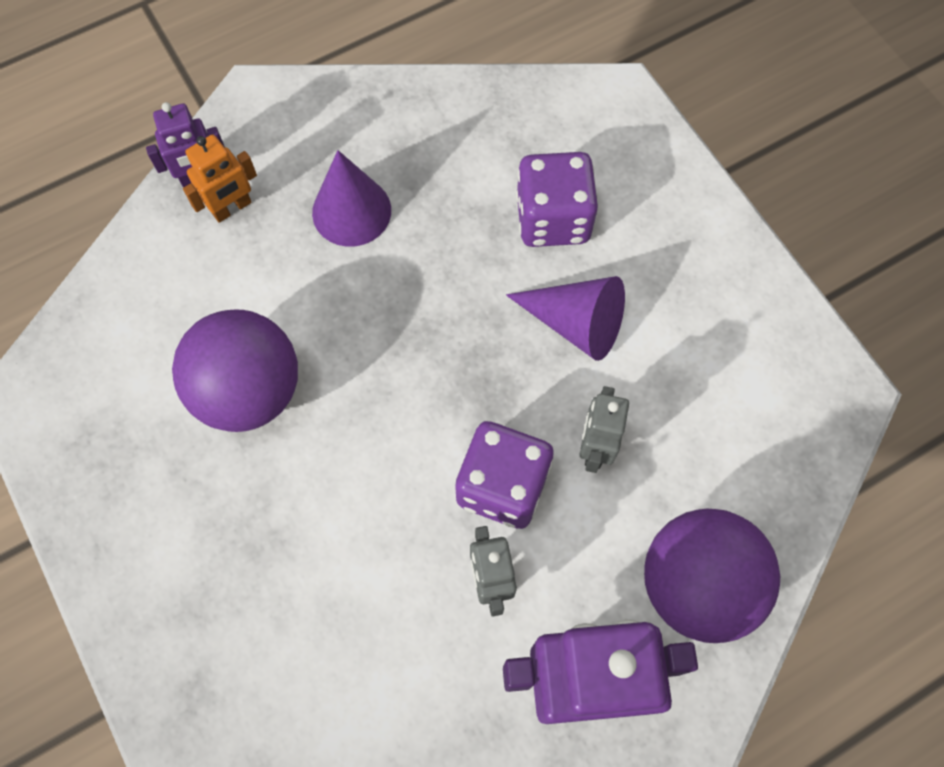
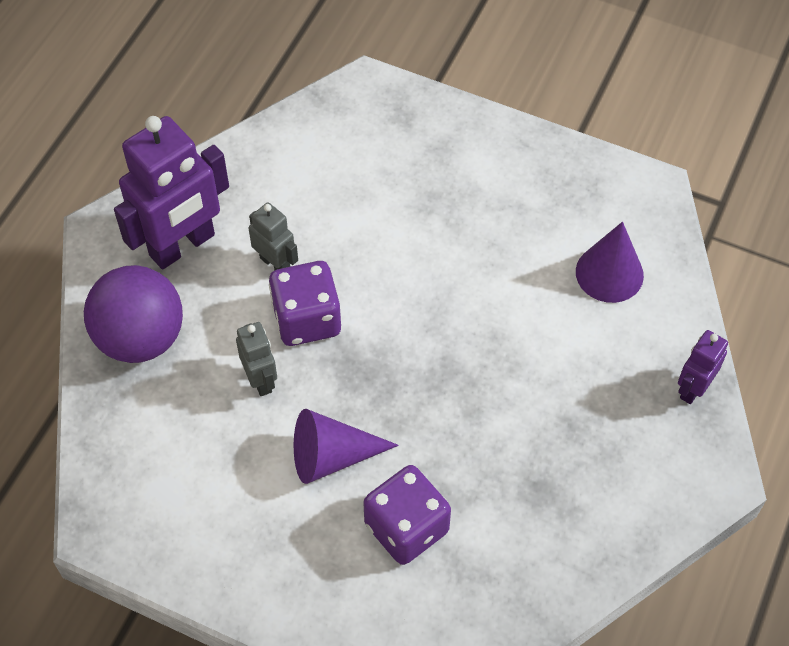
camera: 145 degrees right, 10 degrees down
purple ball [172,309,298,432] -> none
orange robot [183,134,257,223] -> none
purple cone [312,150,391,247] -> purple cone moved to [576,222,644,303]

